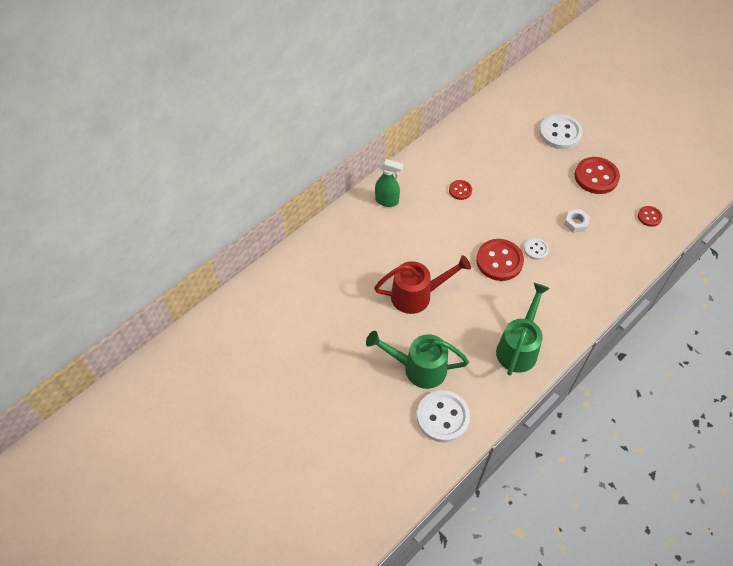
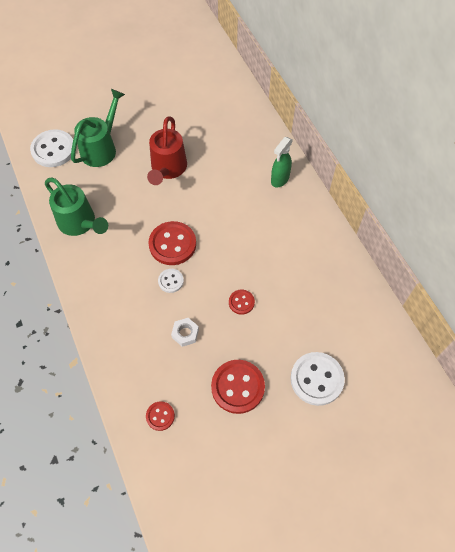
camera: 110 degrees right, 5 degrees up
red button [449,180,472,200] -> red button moved to [229,290,255,315]

